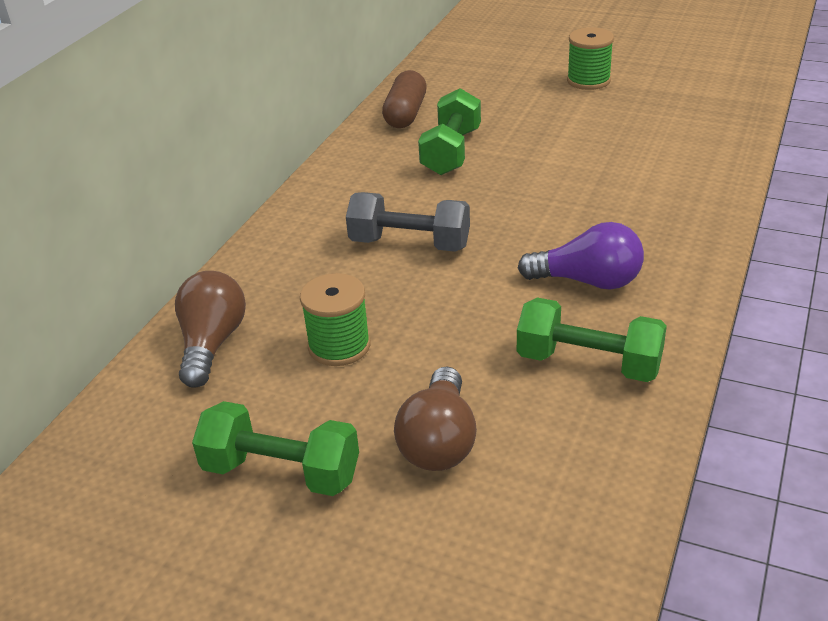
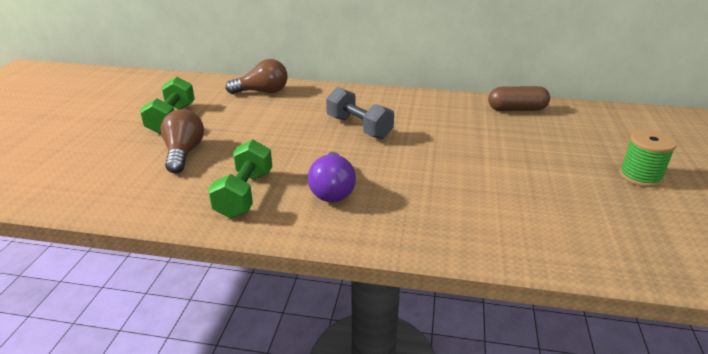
camera: 75 degrees right, 5 degrees down
green spool [300,273,371,366] -> none
grey dumbbell [346,192,470,252] -> grey dumbbell turned 45 degrees counterclockwise [326,87,394,139]
brown light bulb [394,367,477,471] -> brown light bulb turned 90 degrees clockwise [161,109,204,173]
green dumbbell [418,88,481,175] -> none

